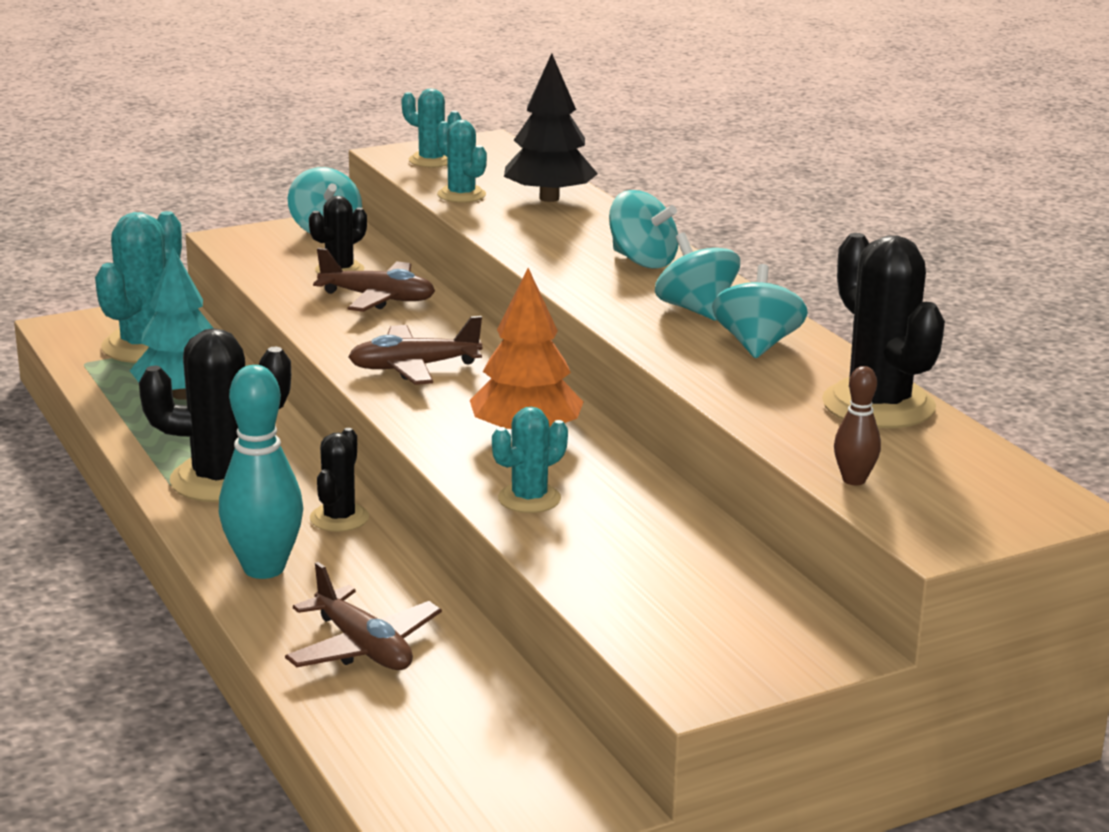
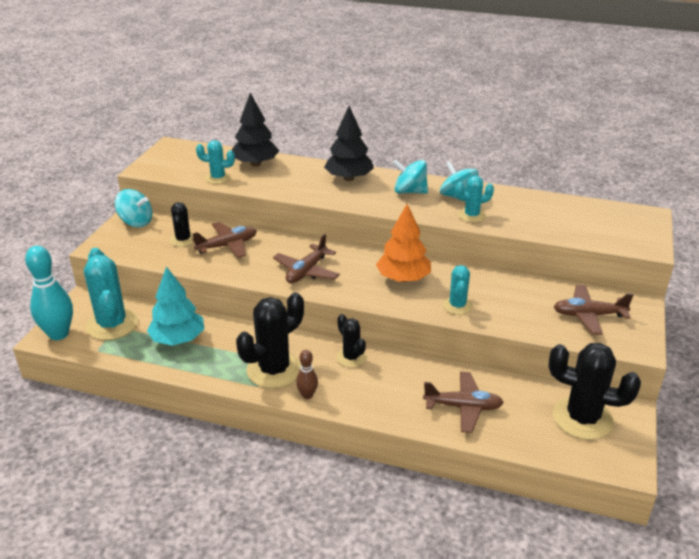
camera: 45 degrees left, 10 degrees up
turquoise bowling pin [219,365,303,579] -> turquoise bowling pin moved to [25,246,73,340]
turquoise cactus [402,89,462,168] -> turquoise cactus moved to [455,176,494,222]
turquoise spinning top [609,190,678,269] -> black tree [324,106,374,181]
black cactus [822,233,945,428] -> black cactus moved to [549,343,641,440]
brown bowling pin [834,366,881,485] -> brown bowling pin moved to [296,350,318,399]
none -> brown plane [554,285,633,335]

